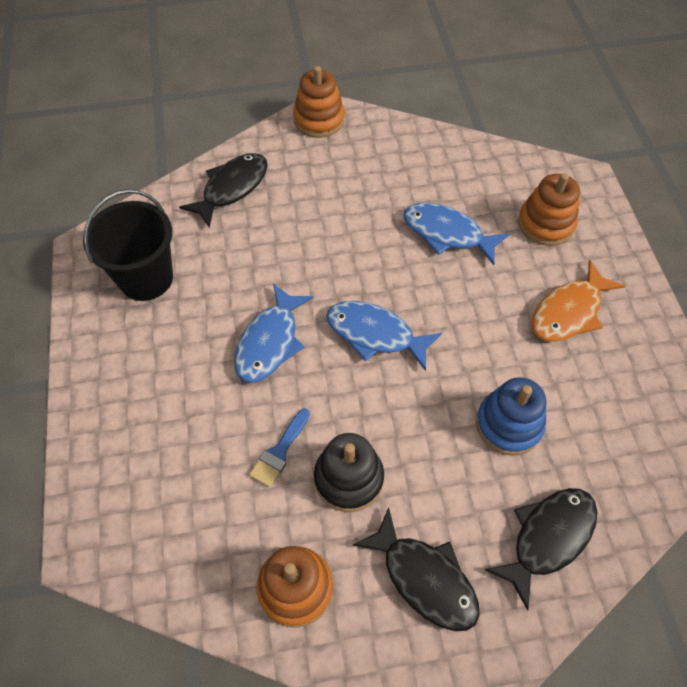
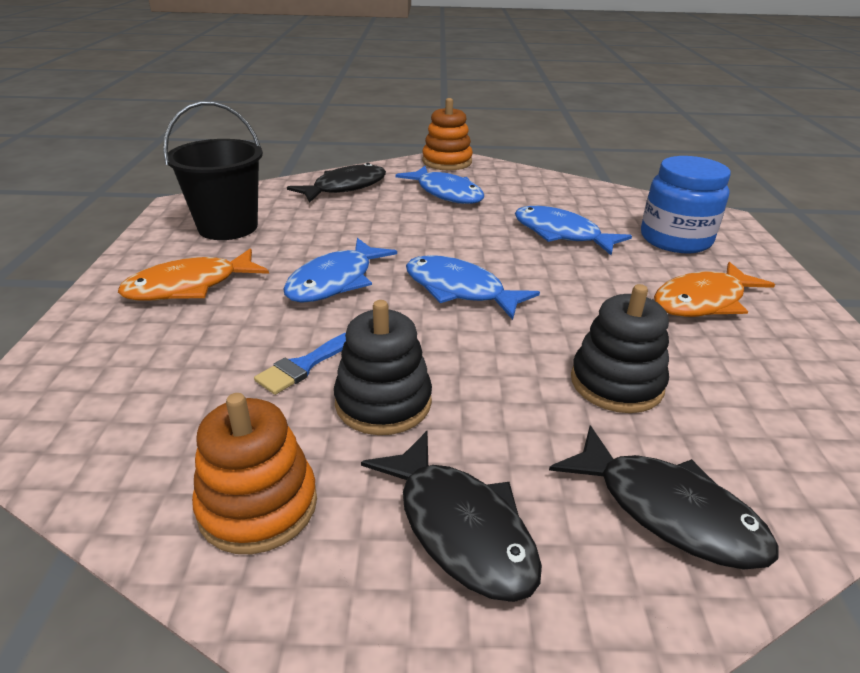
camera: 10 degrees right, 25 degrees down
blue stacking toy [476,378,547,456] -> black stacking toy [571,284,669,413]
black fish [485,488,598,610] -> black fish turned 75 degrees clockwise [549,425,778,569]
orange stacking toy [518,173,580,246] -> blue jar [641,156,731,253]
none -> orange fish [118,248,269,301]
none -> blue fish [396,166,484,204]

